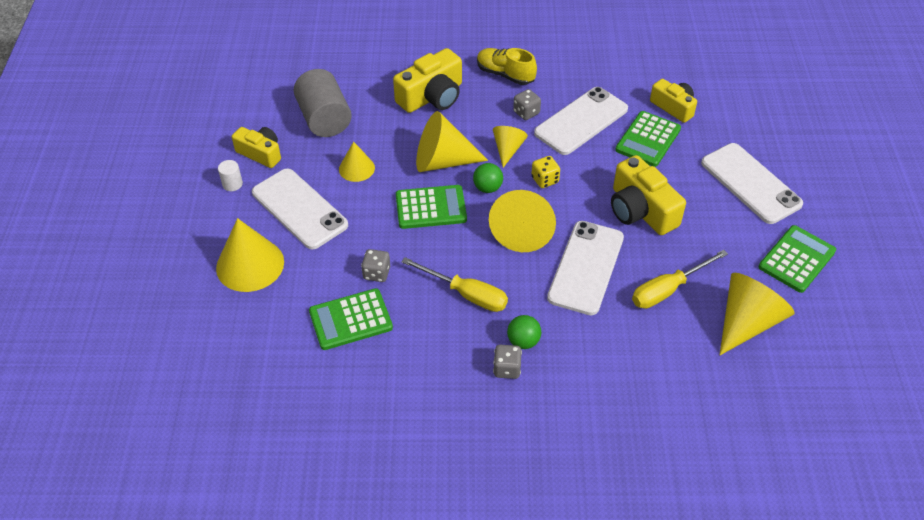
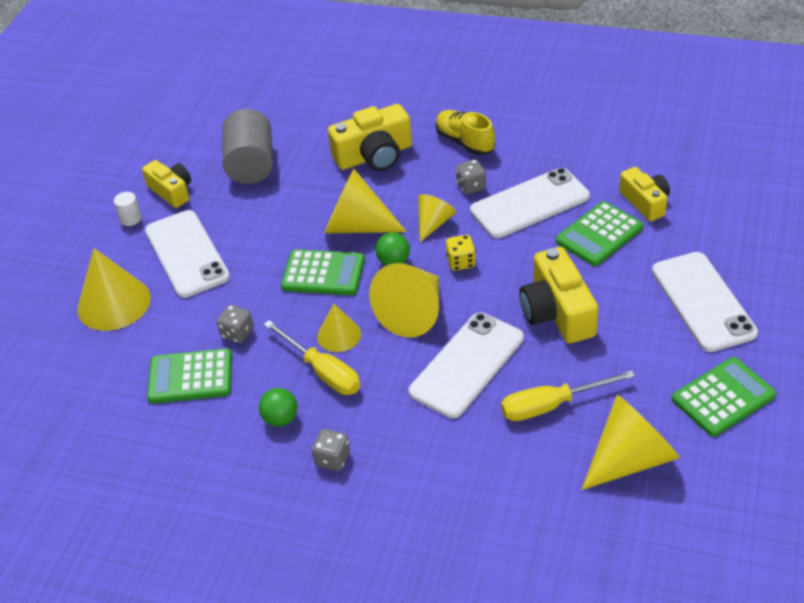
camera: 20 degrees right, 5 degrees down
yellow cone [339,141,375,182] -> yellow cone moved to [317,304,361,352]
green ball [507,315,541,349] -> green ball moved to [259,388,298,427]

